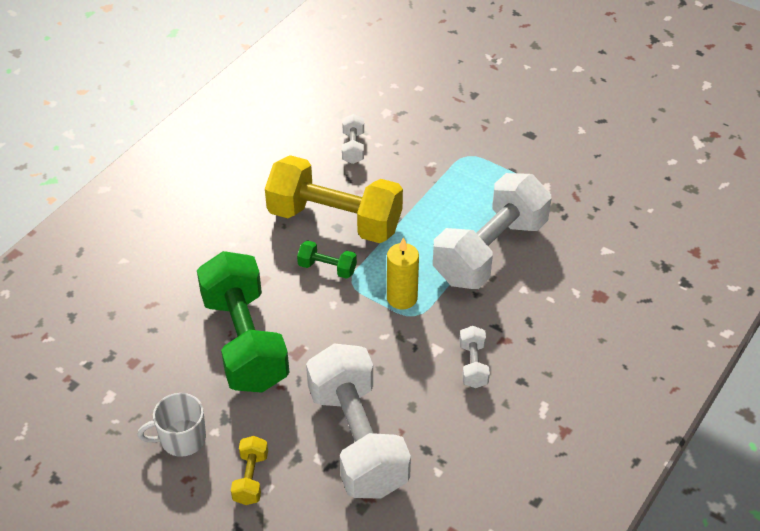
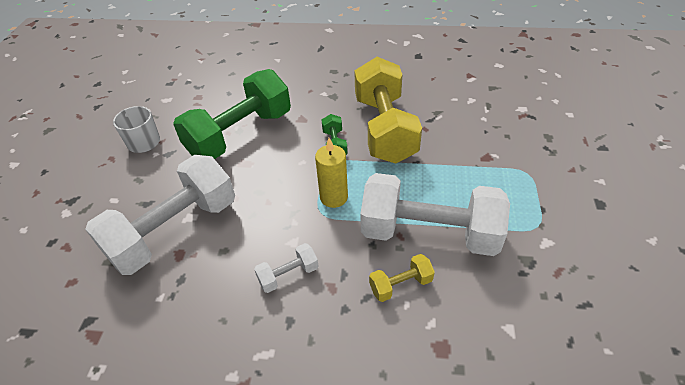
camera: 65 degrees right, 0 degrees up
yellow dumbbell [231,436,268,505] -> yellow dumbbell moved to [369,254,435,302]
white dumbbell [342,114,364,164] -> none

